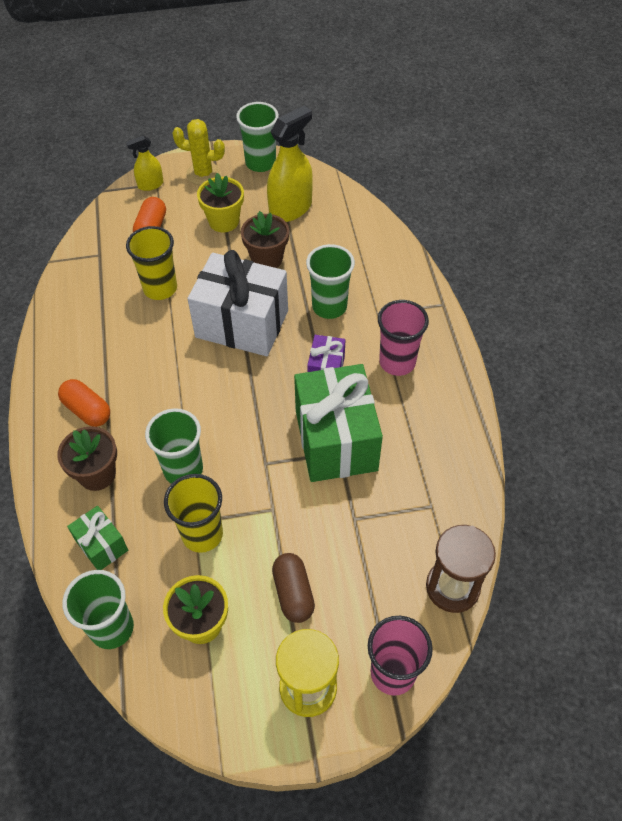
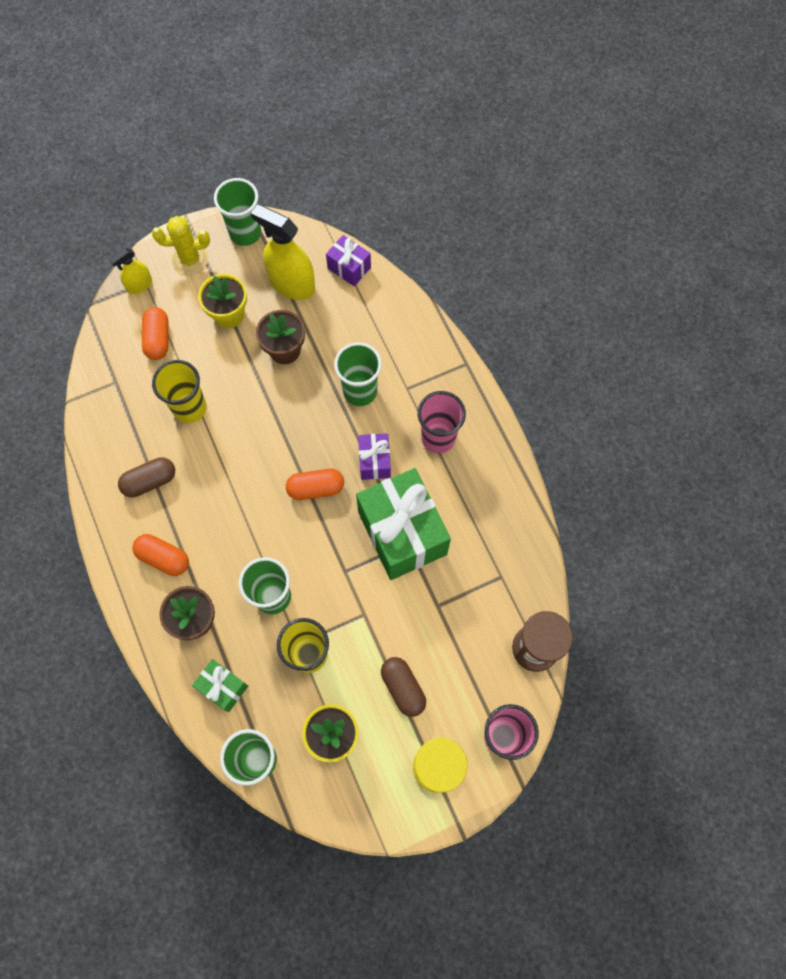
camera: 15 degrees left, 15 degrees up
white gift [188,250,288,356] -> none
yellow spray bottle [267,106,313,222] -> yellow spray bottle turned 90 degrees counterclockwise [251,204,315,300]
none -> brown capsule [118,457,175,498]
none -> orange capsule [286,469,344,500]
none -> purple gift [326,235,371,286]

